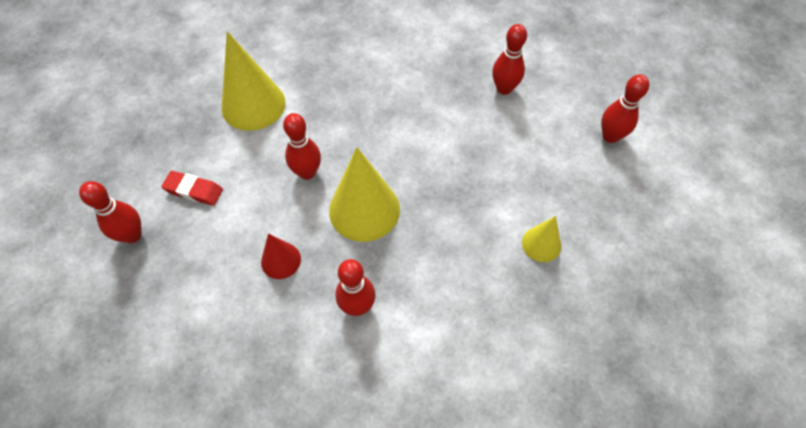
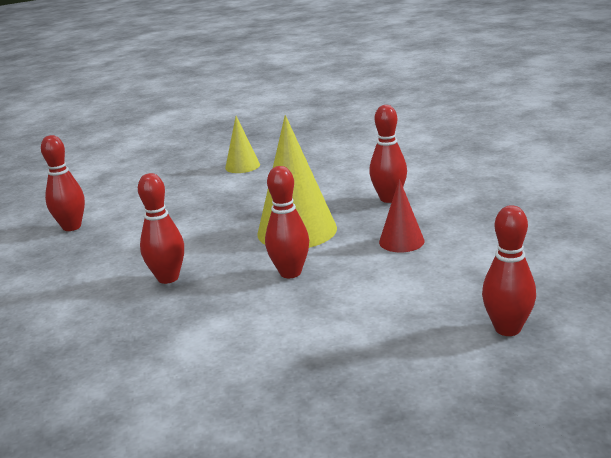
camera: 120 degrees left, 35 degrees down
red eraser [162,171,223,206] -> none
yellow cone [222,31,285,131] -> none
red bowling pin [601,74,649,143] -> red bowling pin moved to [138,173,184,284]

